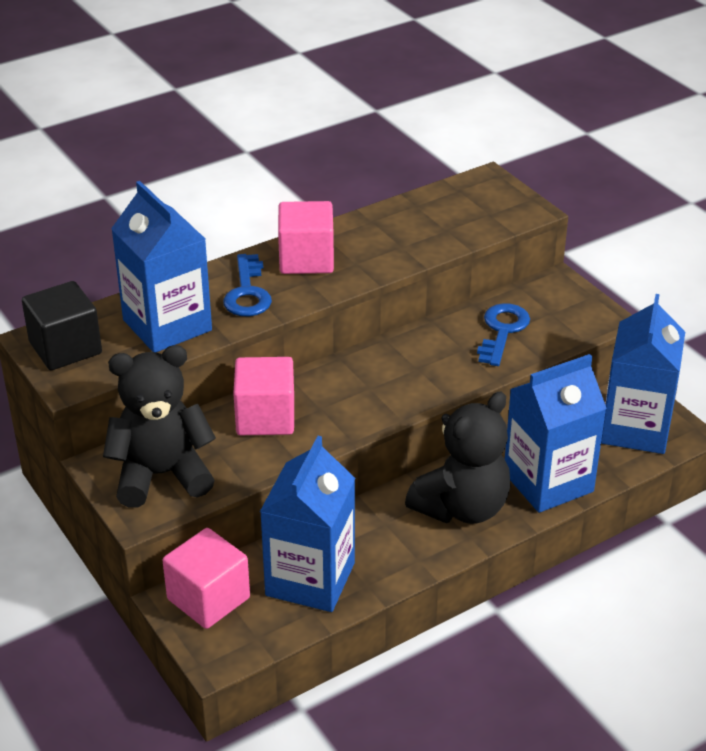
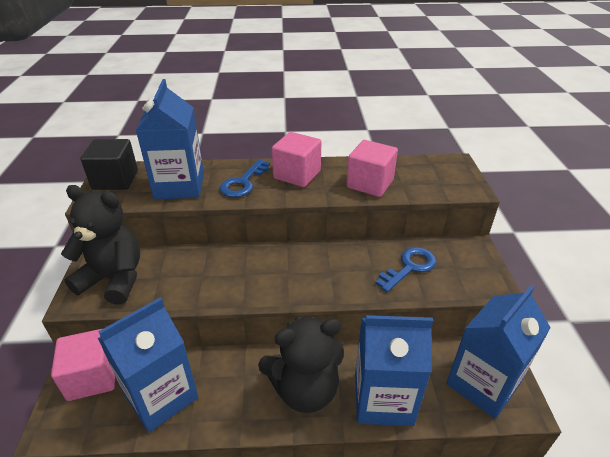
camera: 30 degrees right, 0 degrees up
pink cube [233,357,294,435] -> pink cube moved to [346,140,398,197]

